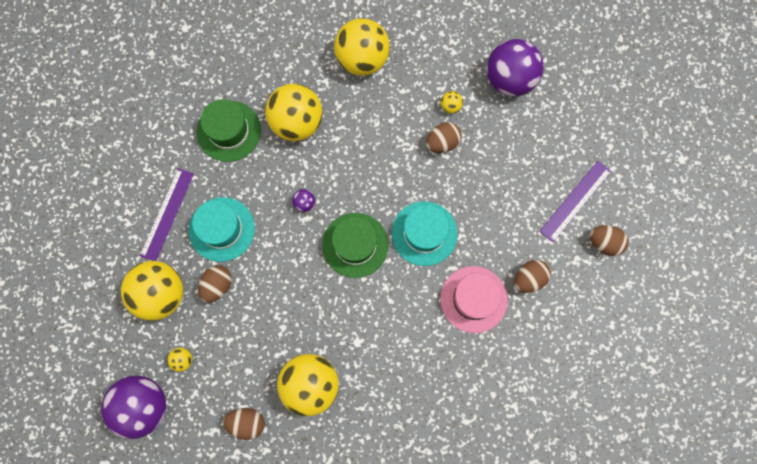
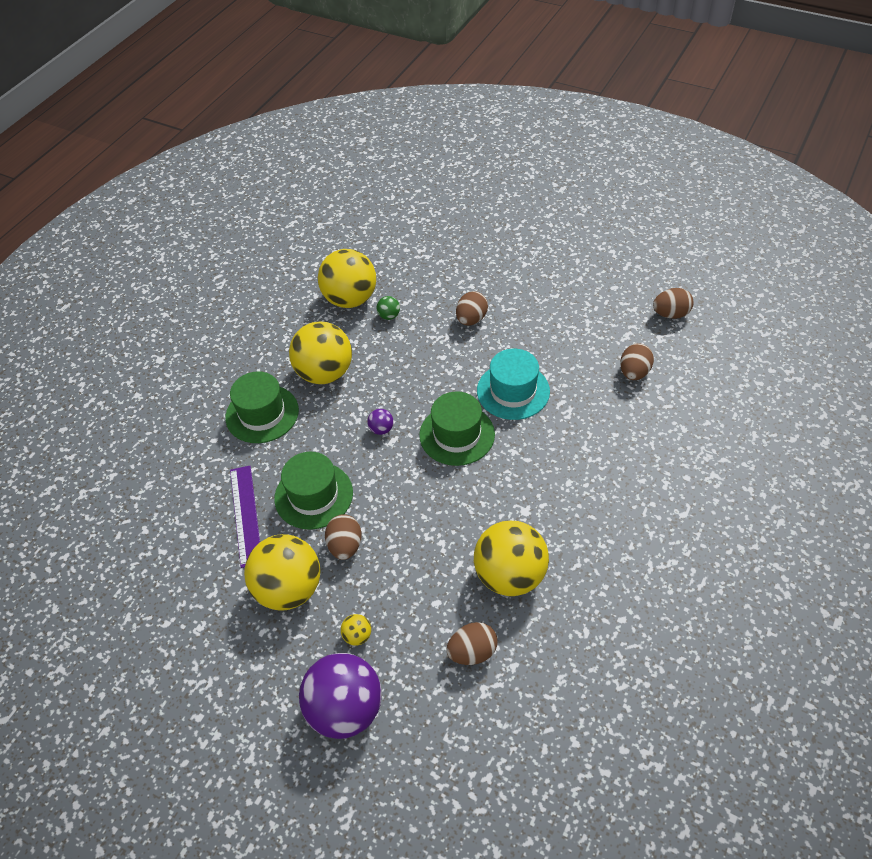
camera: 30 degrees left, 25 degrees down
turquoise hat [189,197,255,262] -> green hat [274,452,353,530]
pink hat [440,266,508,333] -> none
yellow ball [441,91,463,114] -> none
purple ball [487,39,544,96] -> none
purple ruler [540,161,611,242] -> none
none -> green ball [377,296,400,320]

